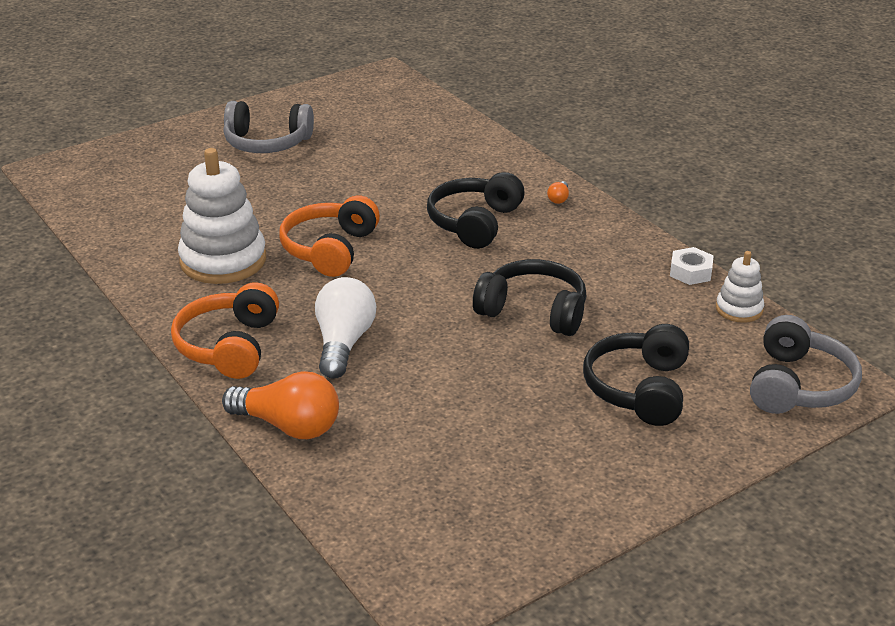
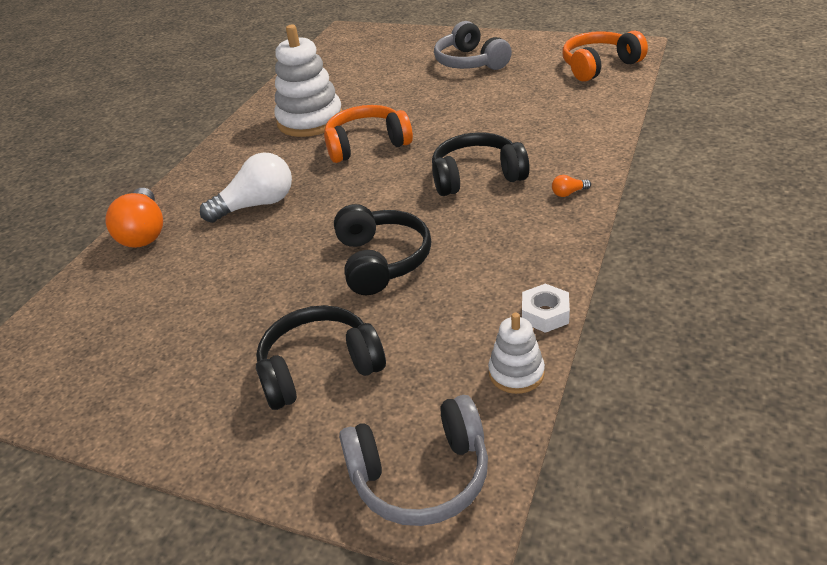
camera: 60 degrees right, 5 degrees up
orange headphones [171,282,279,379] -> orange headphones moved to [563,30,648,81]

